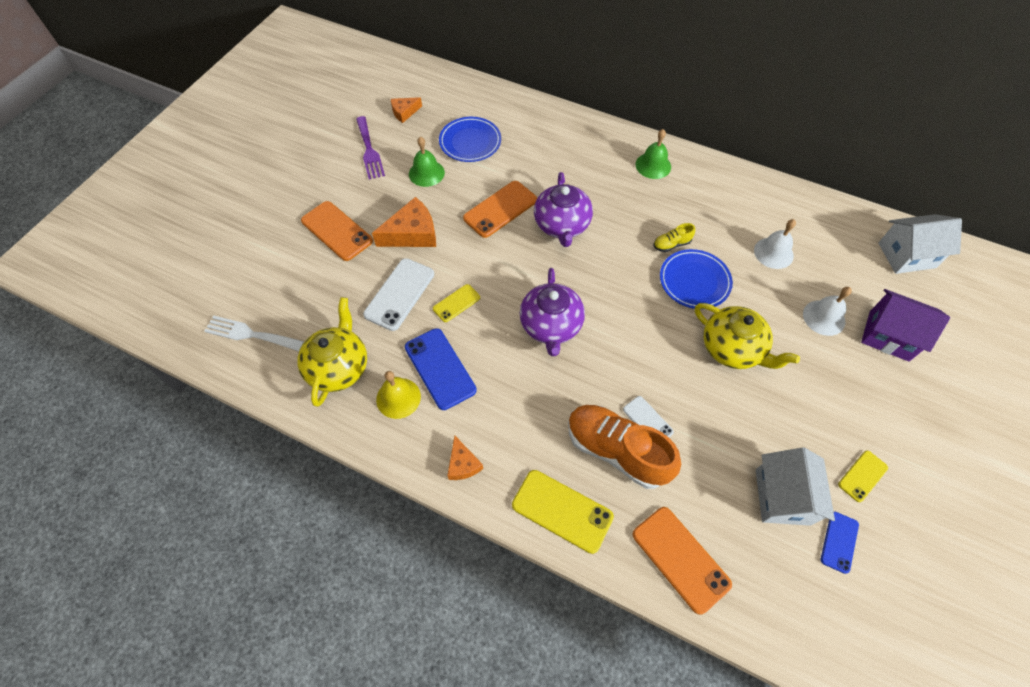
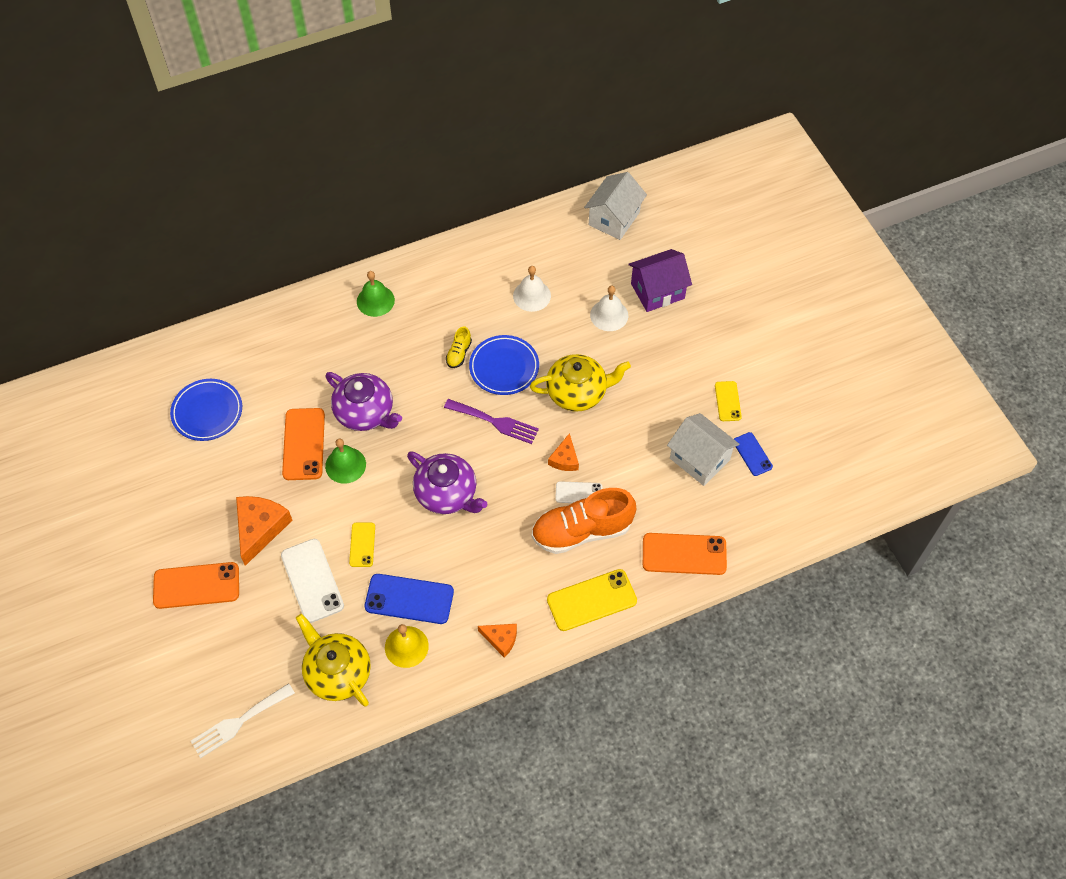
camera: 50 degrees left, 0 degrees up
purple fork [356,116,385,180] -> purple fork moved to [444,399,539,444]
orange cheese [391,97,422,123] -> orange cheese moved to [548,433,579,471]
green bell [409,137,445,187] -> green bell moved to [325,438,366,484]

